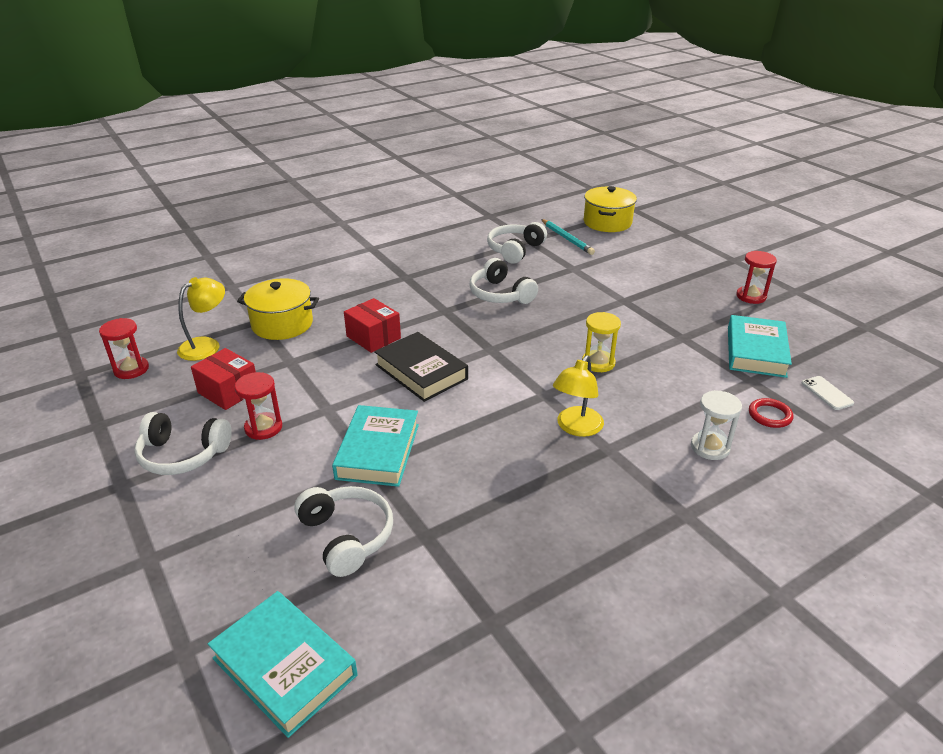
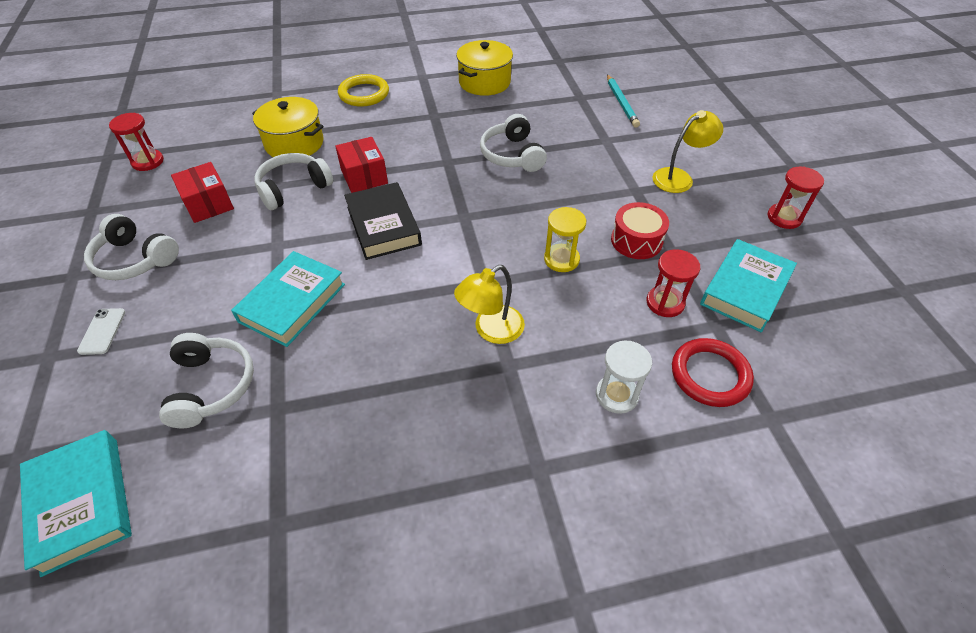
camera: 20 degrees right, 15 degrees up
yellow lamp [177,277,225,361] -> yellow lamp moved to [653,110,723,193]
red hourglass [234,372,282,440] -> red hourglass moved to [647,249,700,317]
white headphones [487,222,547,264] -> white headphones moved to [254,153,333,210]
yellow pot [584,186,637,232] -> yellow pot moved to [456,40,513,96]
red ring [749,398,794,428] -> red ring [672,338,754,407], size x1.61
white phone [802,376,854,410] -> white phone moved to [77,308,125,355]
none -> yellow ring [338,74,389,107]
none -> red drum [611,202,669,259]

